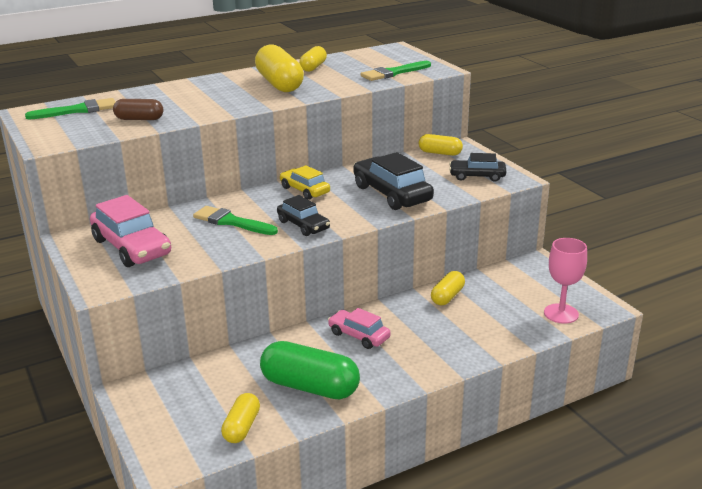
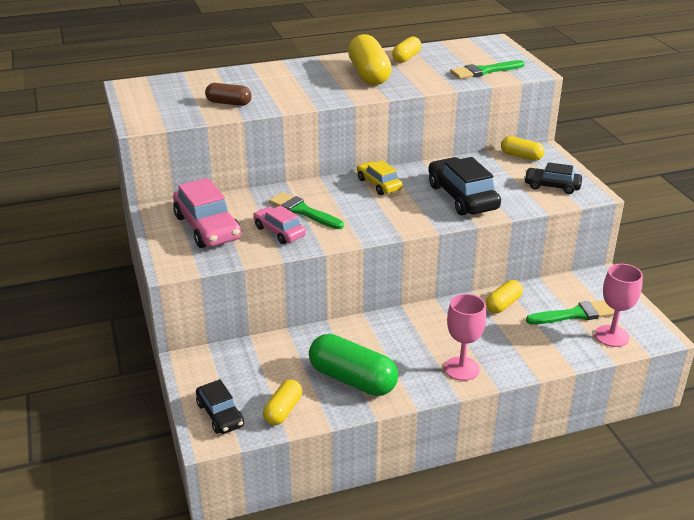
camera: 10 degrees right, 5 degrees up
green brush [25,98,115,119] -> green brush moved to [526,300,614,324]
black car [277,195,330,236] -> black car moved to [196,379,244,434]
pink car [328,308,391,349] -> pink car moved to [253,206,306,244]
none -> pink goblet [444,294,486,381]

